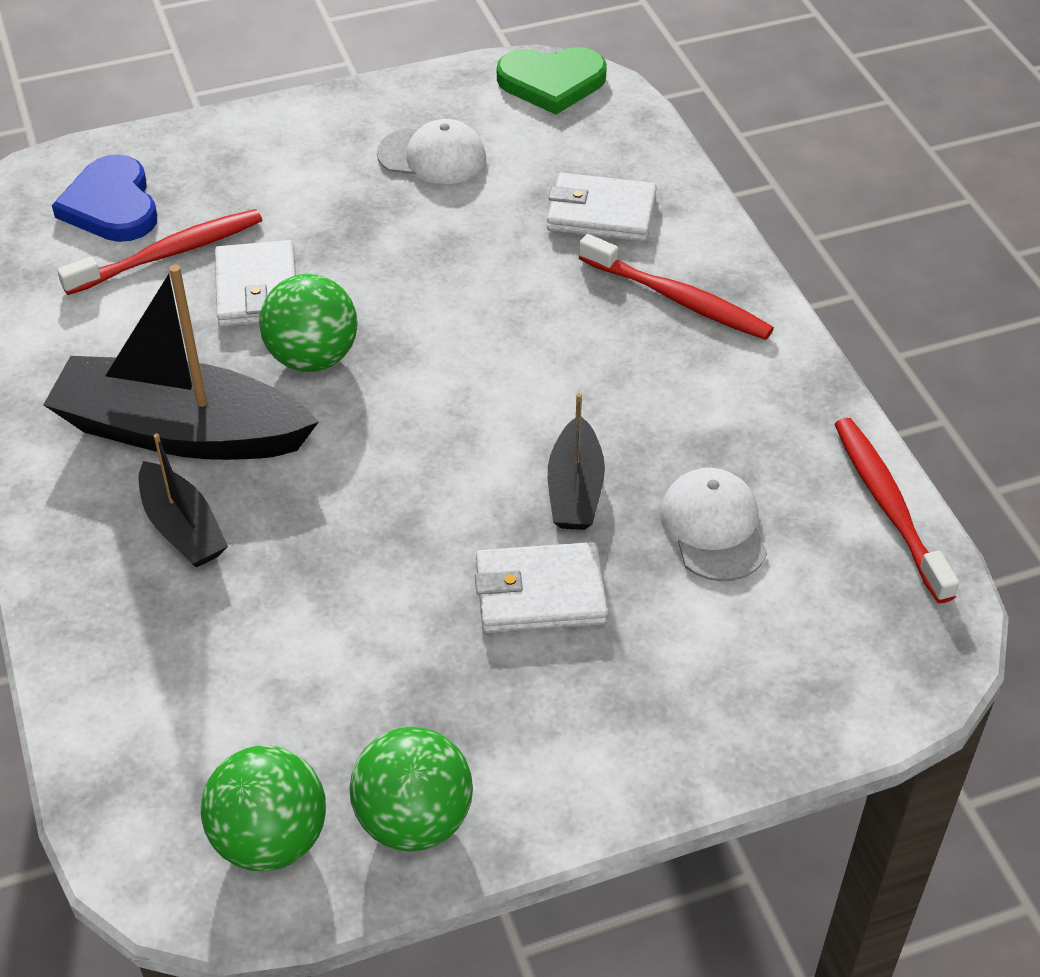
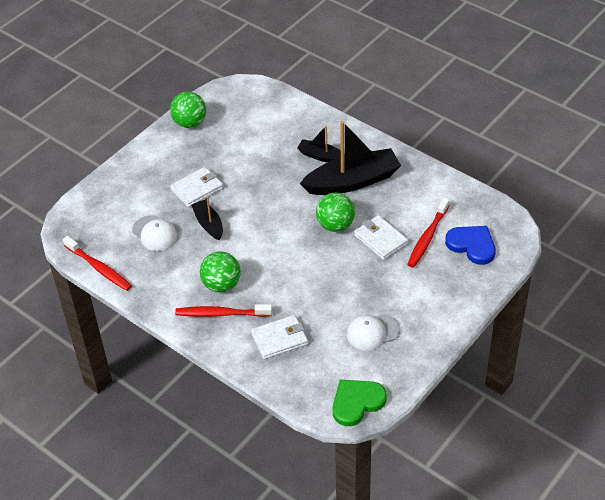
camera: 150 degrees right, 0 degrees up
green ball [201,745,326,871] -> green ball moved to [200,251,241,292]

